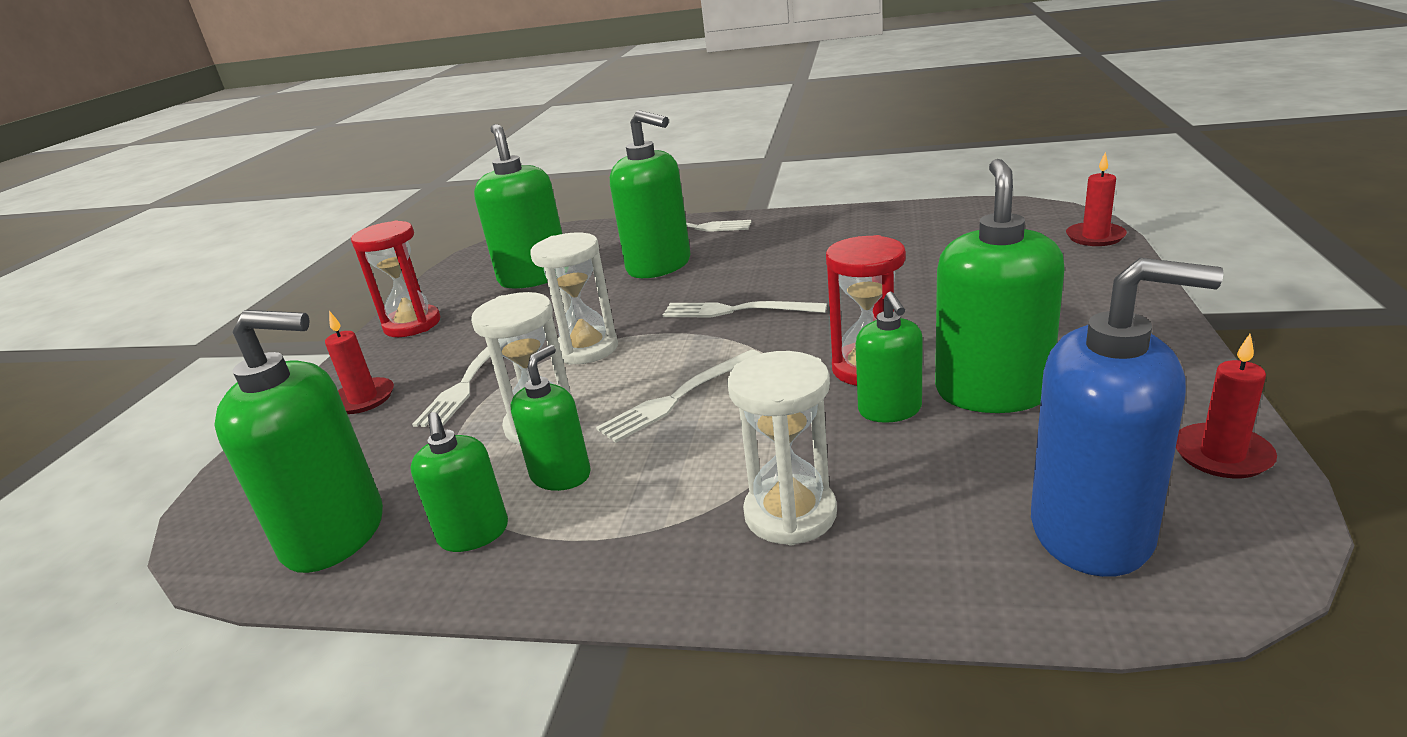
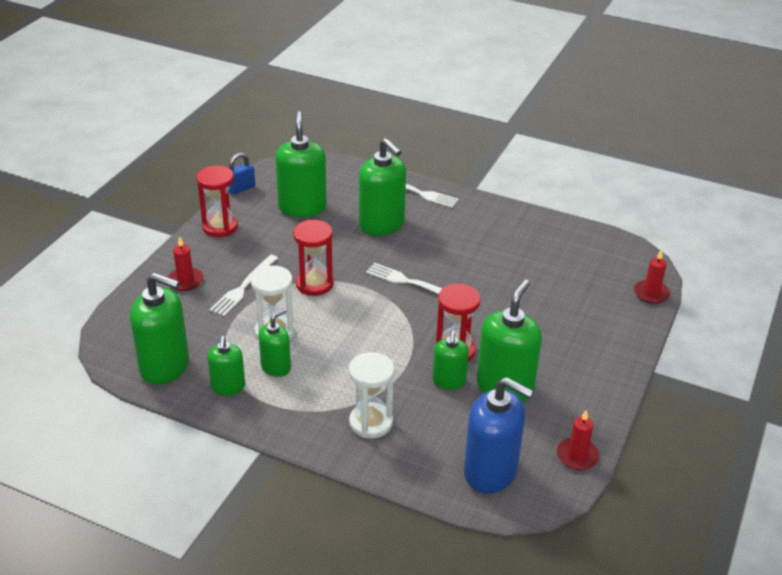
camera: 10 degrees right, 10 degrees up
white hourglass [530,233,618,365] -> red hourglass [293,220,334,296]
white fork [596,350,761,443] -> none
none -> blue padlock [228,153,255,195]

